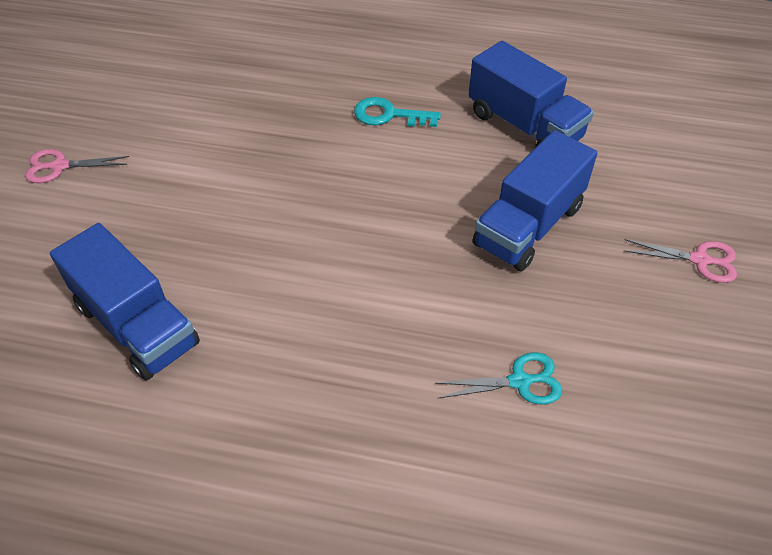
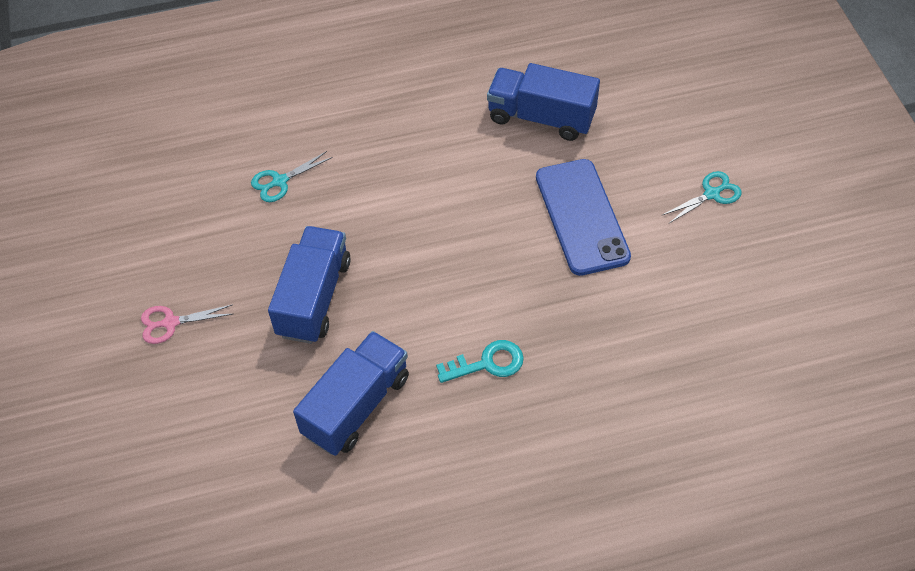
camera: 155 degrees right, 5 degrees up
pink scissors [25,149,129,183] -> turquoise scissors [662,171,742,223]
blue truck [468,41,594,147] -> blue truck turned 105 degrees clockwise [293,331,409,456]
none -> blue phone [536,159,631,276]

